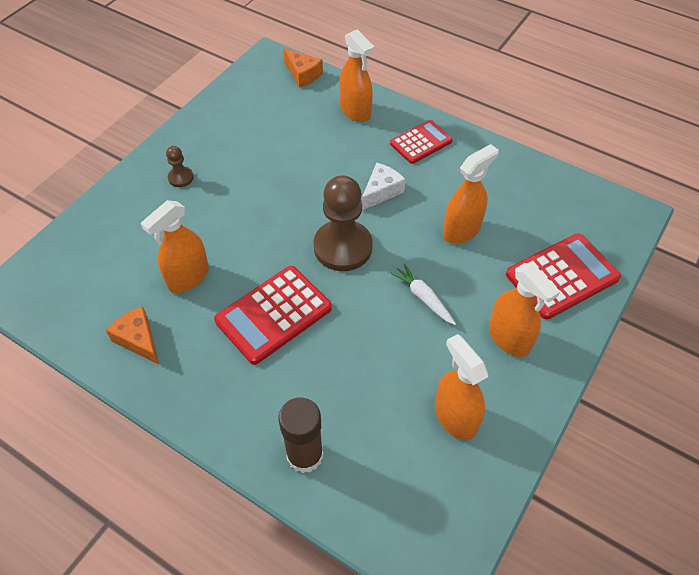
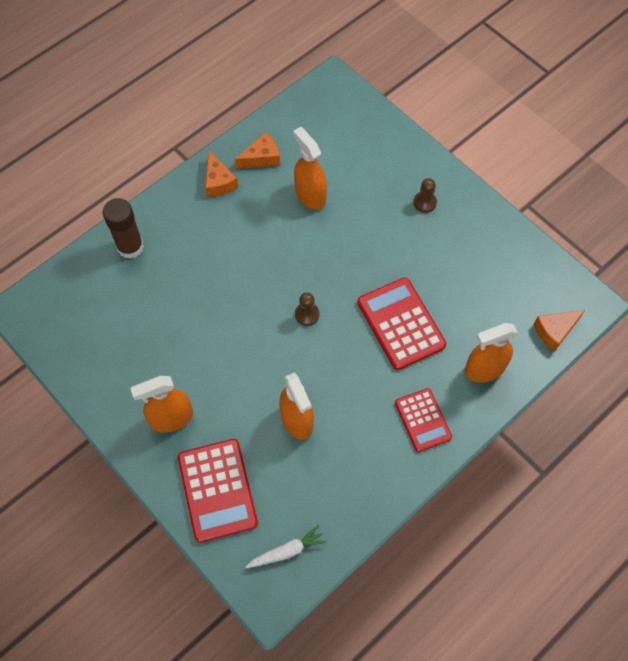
camera: 105 degrees right, 10 degrees up
red calculator [214,266,332,365] -> red calculator moved to [357,278,446,370]
brown pawn [314,175,373,271] -> brown pawn [295,292,319,326], size x0.46
white cheese [361,163,406,210] -> none
white carrot [390,263,456,325] -> white carrot moved to [246,525,326,568]
orange spray bottle [435,334,488,440] -> none
none -> orange cheese [205,151,238,197]

